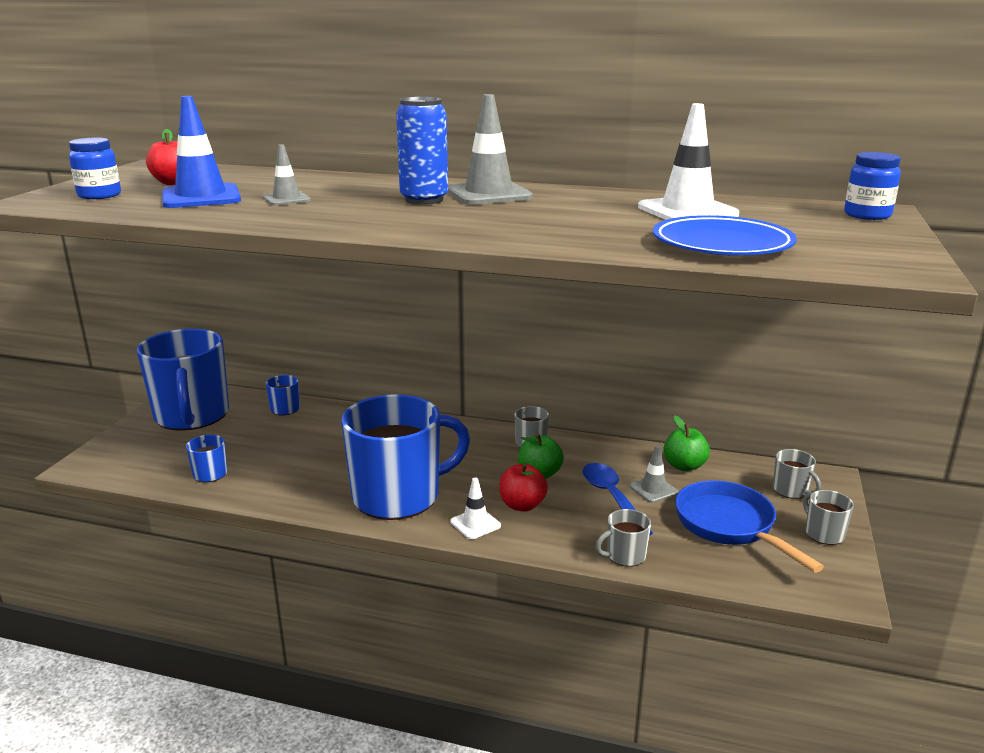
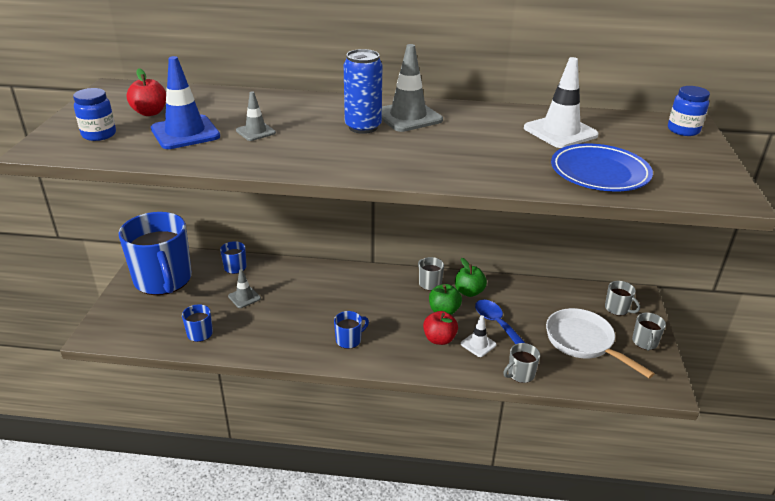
camera: 10 degrees left, 10 degrees up
blue mug [341,394,470,520] -> blue mug [334,311,369,349], size x0.40
white traffic cone [450,478,501,539] -> white traffic cone moved to [461,315,496,357]
grey traffic cone [630,445,678,503] -> grey traffic cone moved to [228,269,261,308]
green apple [663,416,710,471] -> green apple moved to [455,258,487,297]
blue pan [675,480,824,573] -> white pan [546,308,655,379]
grey mug [803,490,854,545] -> grey mug turned 135 degrees counterclockwise [632,313,666,351]

